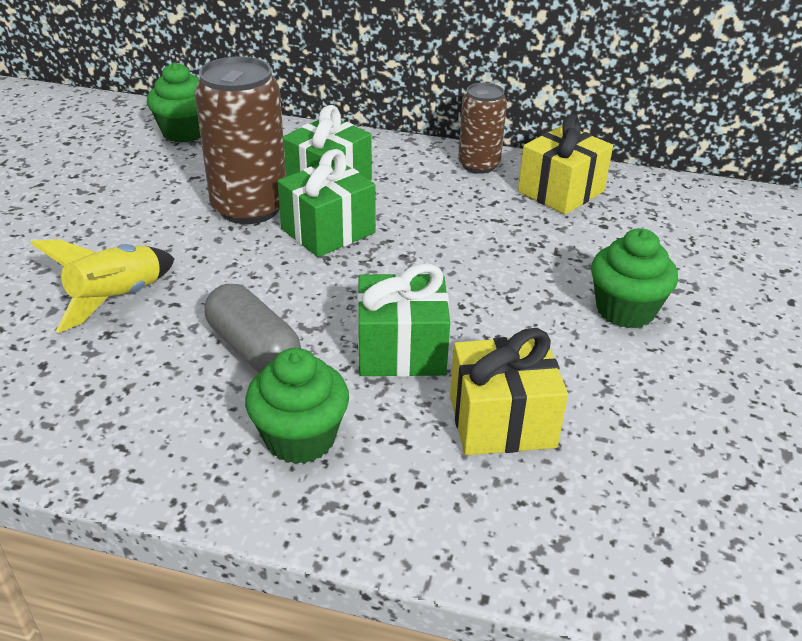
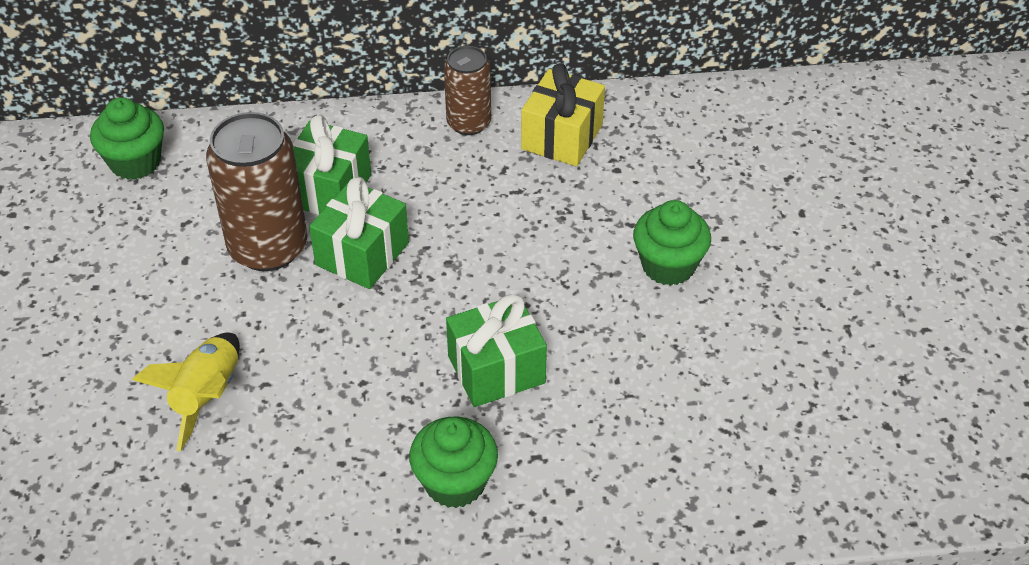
camera: 20 degrees left, 10 degrees up
grey capsule [204,284,301,373] -> none
yellow gift [450,328,568,455] -> none

